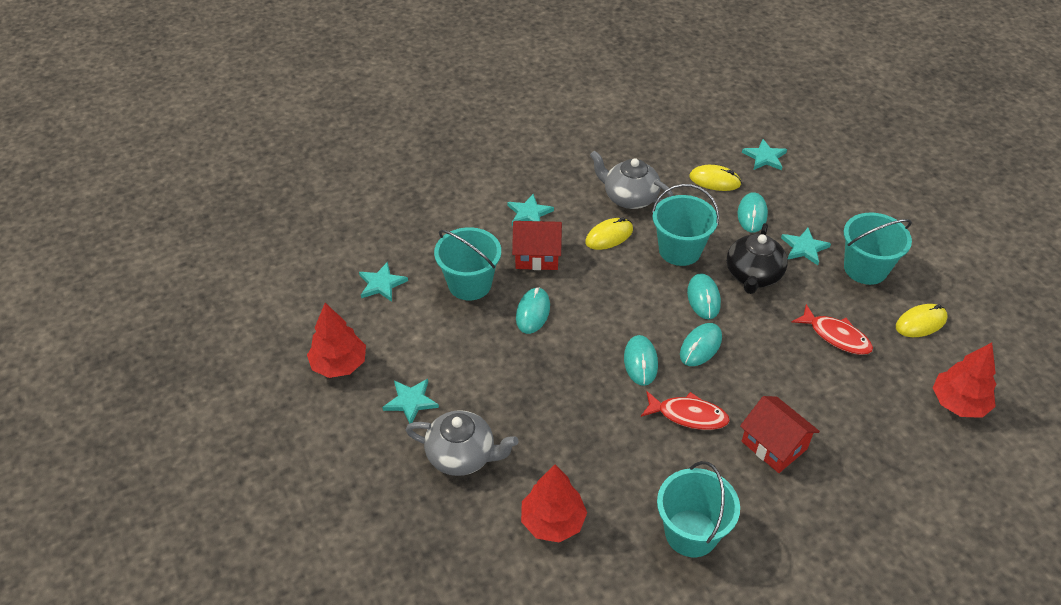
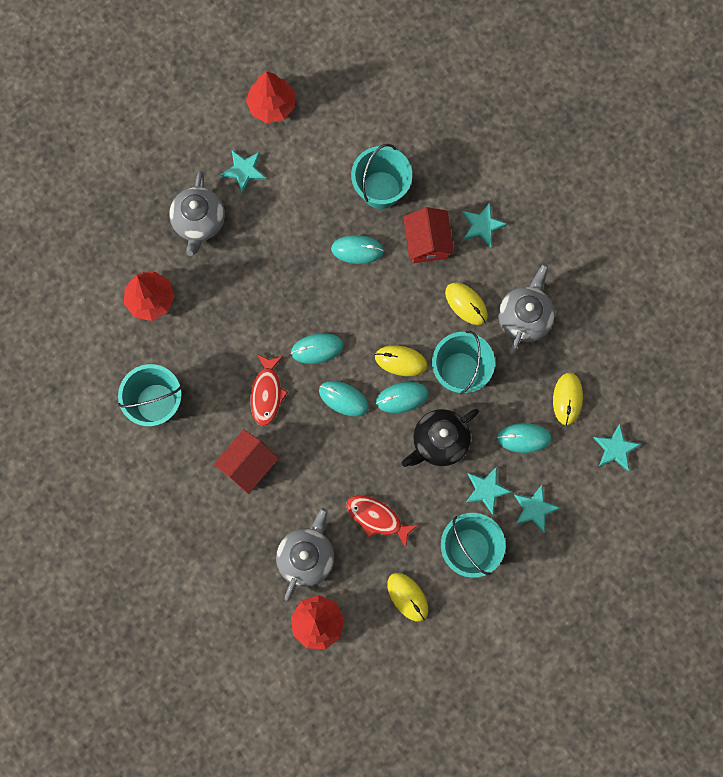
camera: 80 degrees right, 30 degrees up
turquoise star [359,262,408,302] -> turquoise star moved to [514,485,560,533]
black teapot [727,223,788,294] -> black teapot turned 45 degrees counterclockwise [402,409,479,467]
red fish [792,304,873,355] -> red fish turned 90 degrees clockwise [346,495,418,548]
none -> grey teapot [276,508,334,601]
none -> yellow mouse [375,345,427,376]

